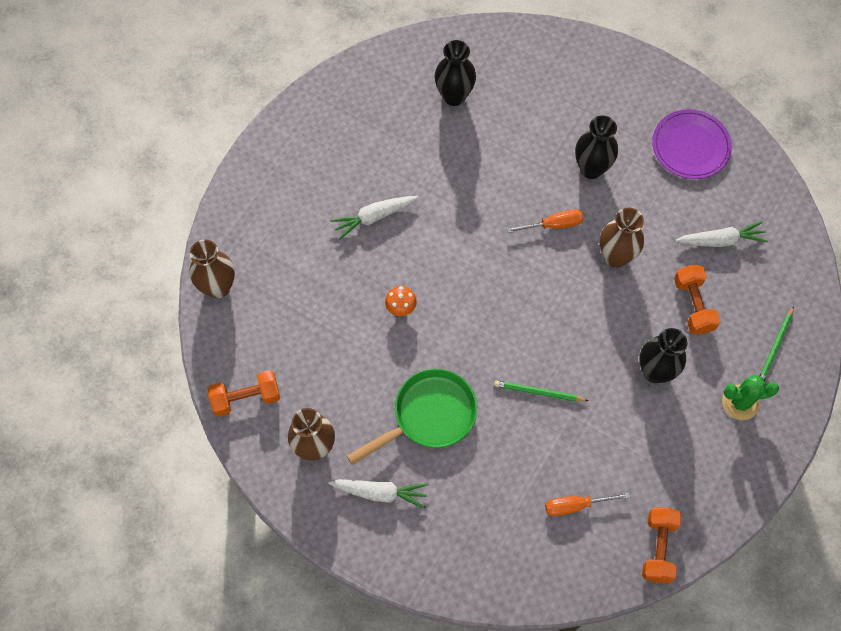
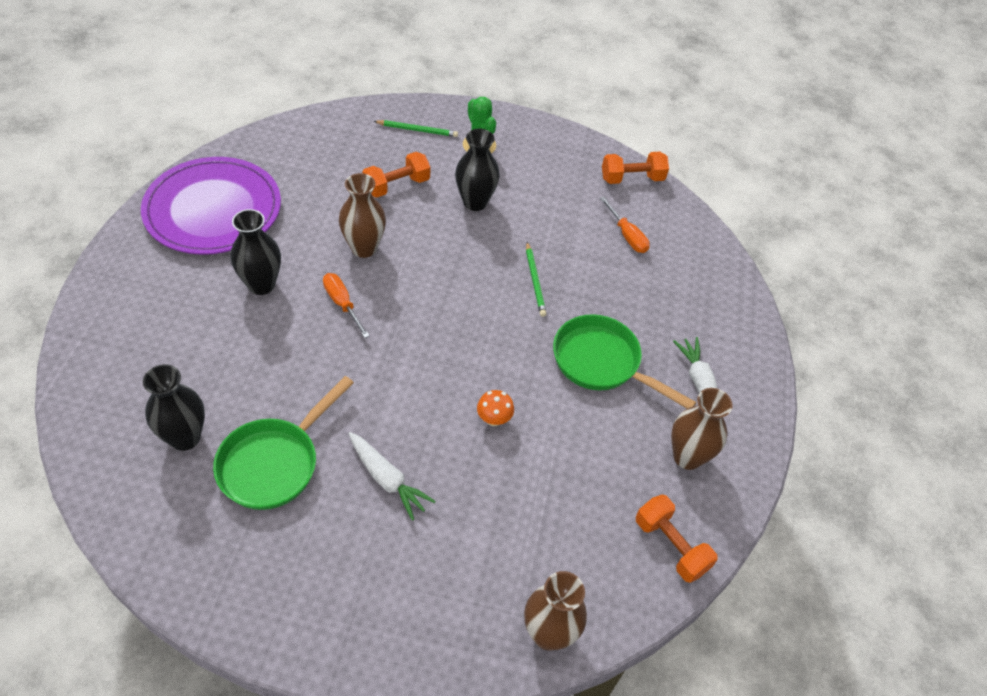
camera: 115 degrees left, 15 degrees down
purple plate [652,109,732,179] -> purple plate [141,157,281,255], size x1.57
white carrot [675,221,768,247] -> none
none -> green pan [213,376,354,510]

